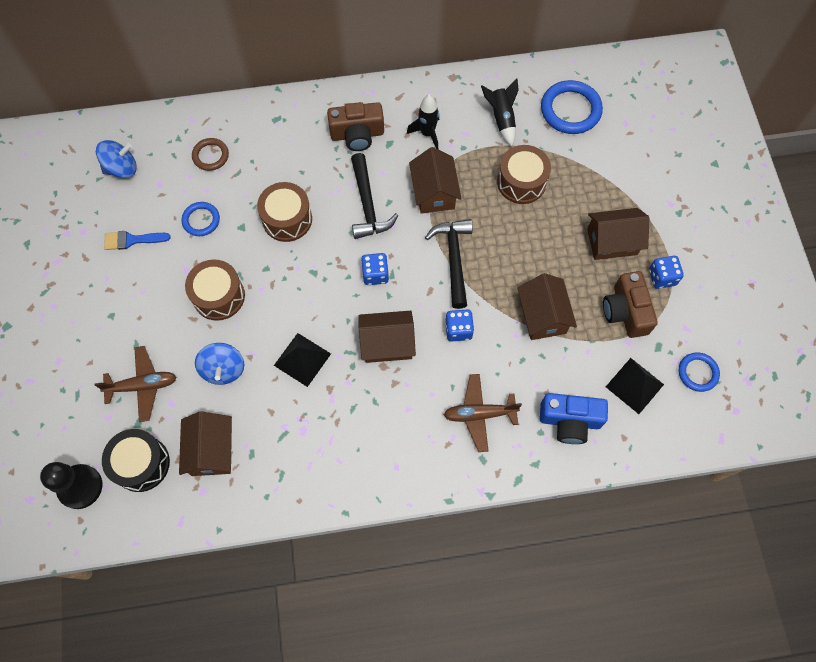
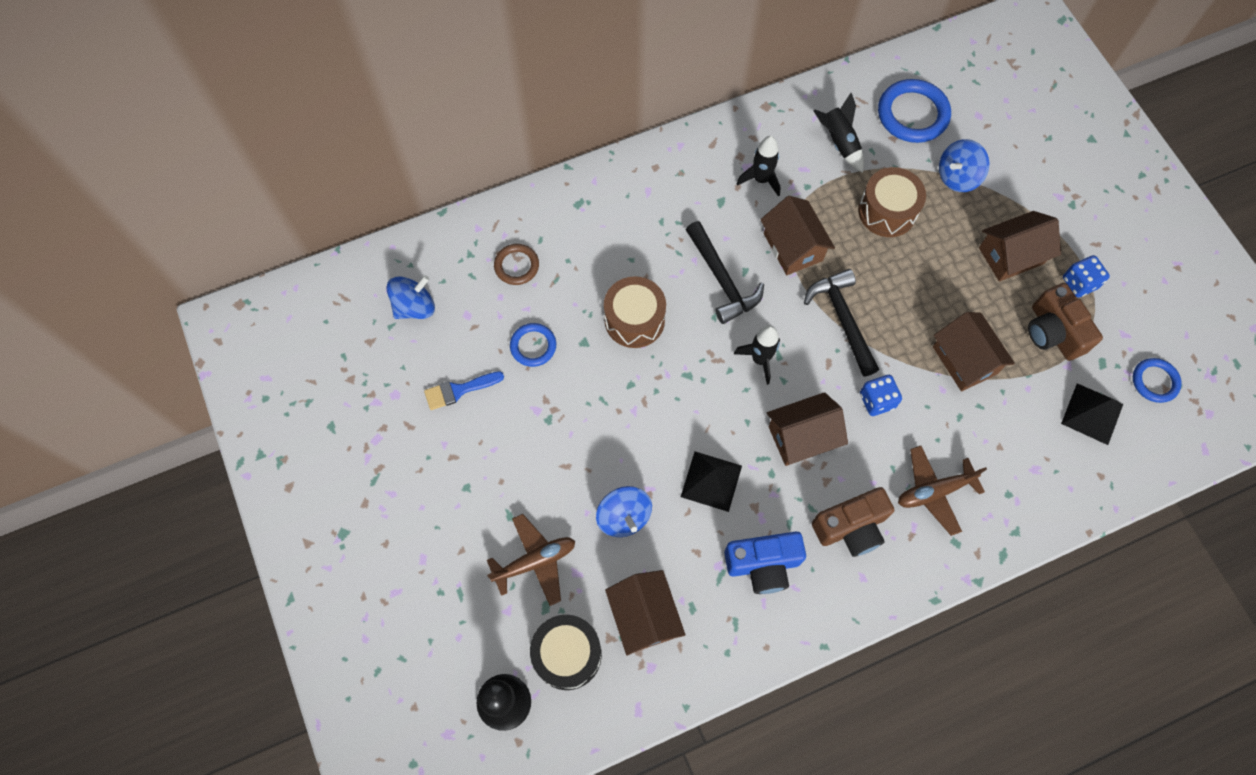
camera: 15 degrees left, 0 degrees up
brown drum [185,260,245,321] -> none
brown camera [327,102,384,151] -> brown camera moved to [812,487,894,557]
blue dice [361,253,389,285] -> black rocket [734,325,780,385]
blue camera [540,393,608,444] -> blue camera moved to [724,532,806,594]
none -> blue spinning top [939,139,989,192]

